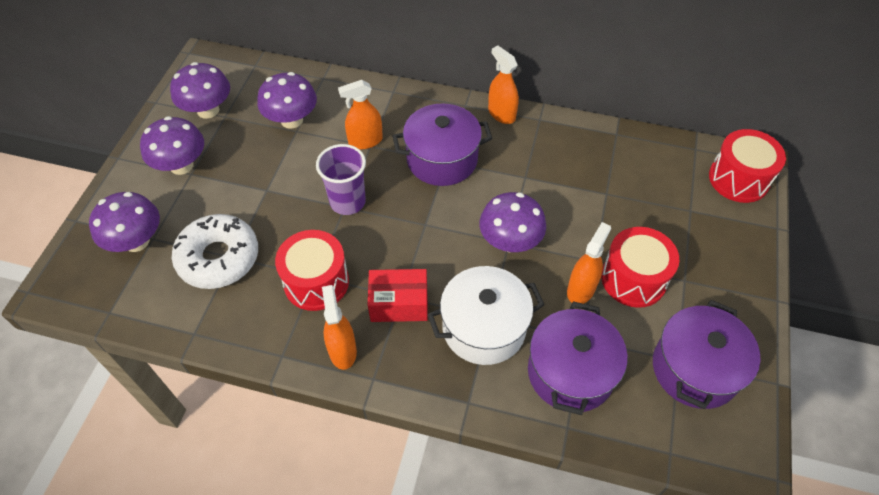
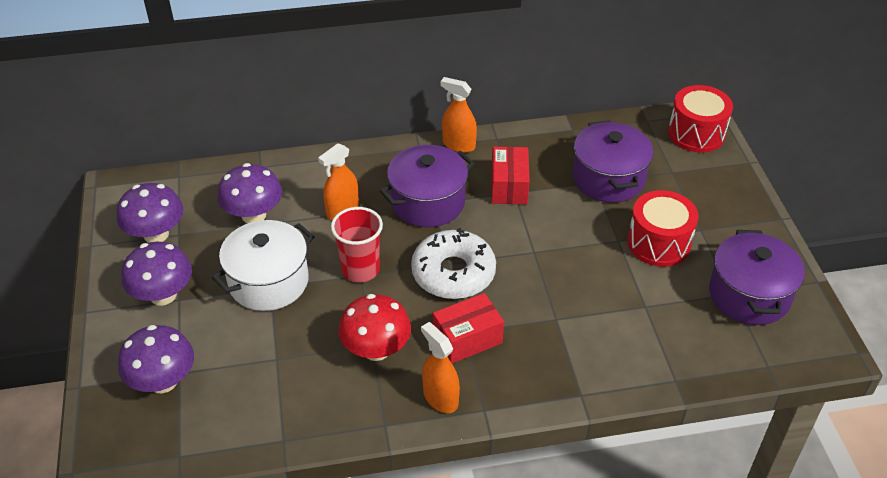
camera: 25 degrees left, 10 degrees down
white donut [172,214,258,289] -> white donut moved to [411,228,496,299]
red drum [275,230,349,311] -> red mushroom [338,294,411,361]
purple cup [316,144,366,215] -> red cup [331,207,383,282]
white pot [427,266,545,365] -> white pot moved to [212,220,315,311]
purple mushroom [479,192,546,252] -> none
purple pot [528,301,628,415] -> purple pot moved to [573,120,653,203]
orange spray bottle [567,222,611,304] -> none
none -> red box [491,147,530,204]

